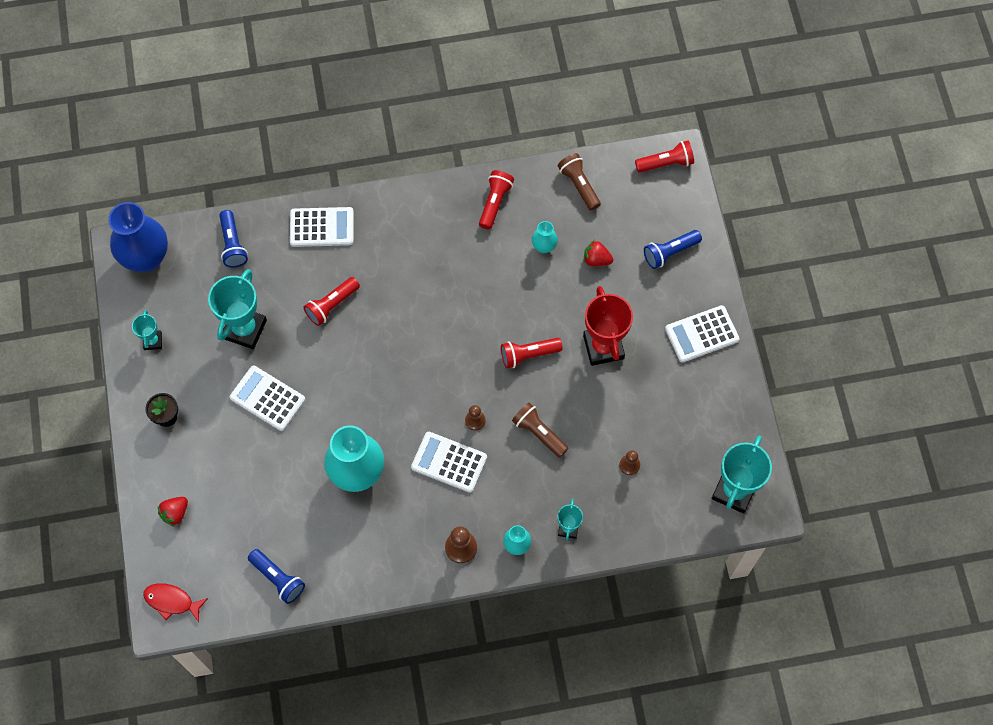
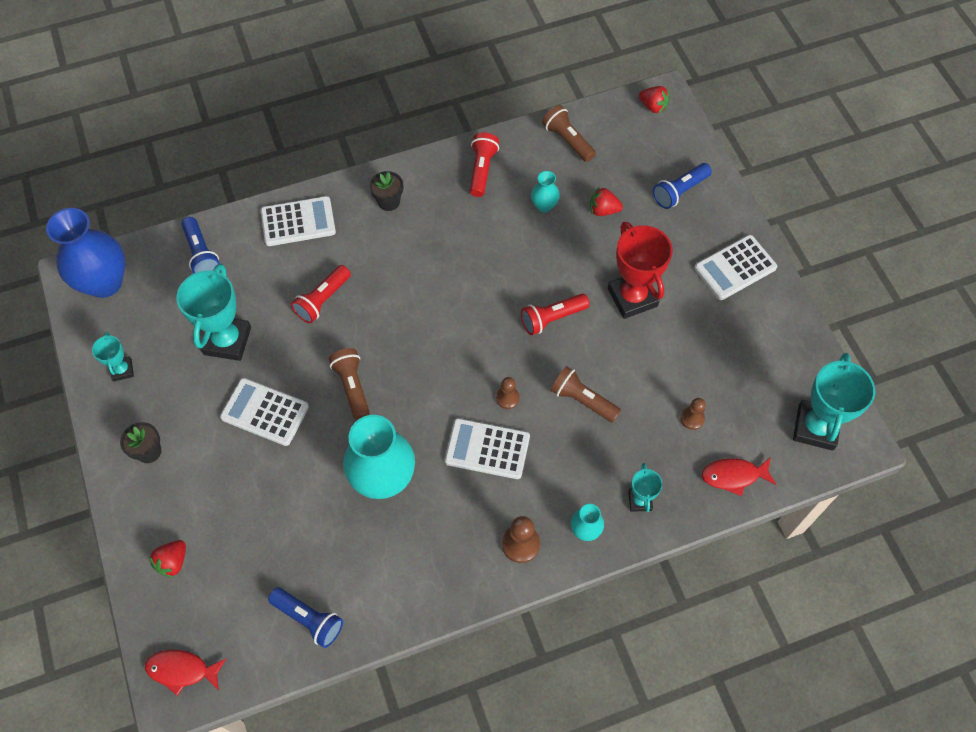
camera: 10 degrees left, 5 degrees down
red flashlight [635,140,694,173] -> red strawberry [639,86,670,114]
none -> brown flashlight [329,348,370,420]
none -> black flower pot [370,171,403,211]
none -> red fish [702,457,776,496]

